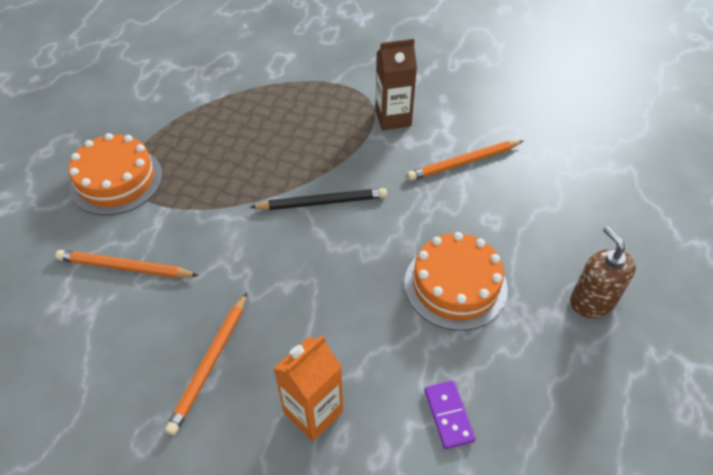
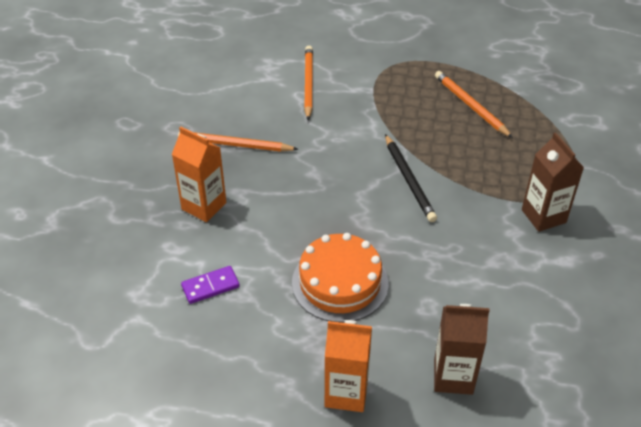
camera: 80 degrees right, 5 degrees down
orange cake [68,133,163,215] -> none
orange pencil [407,140,523,181] -> orange pencil moved to [435,71,513,138]
brown soap dispenser [570,226,636,318] -> orange carton [325,320,372,412]
none -> brown carton [434,304,490,395]

